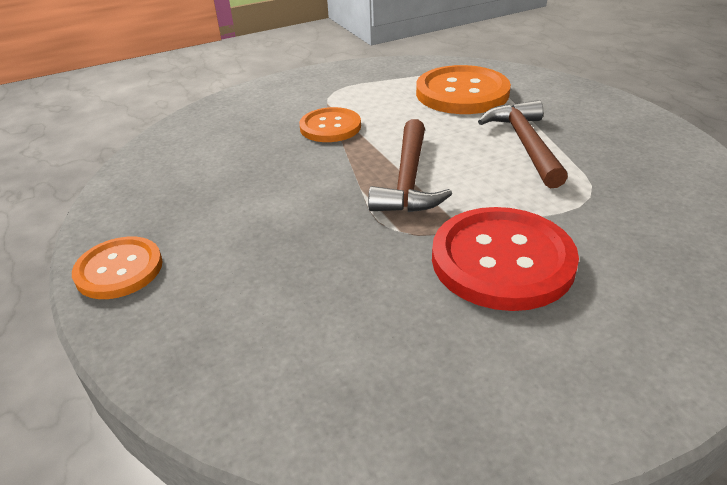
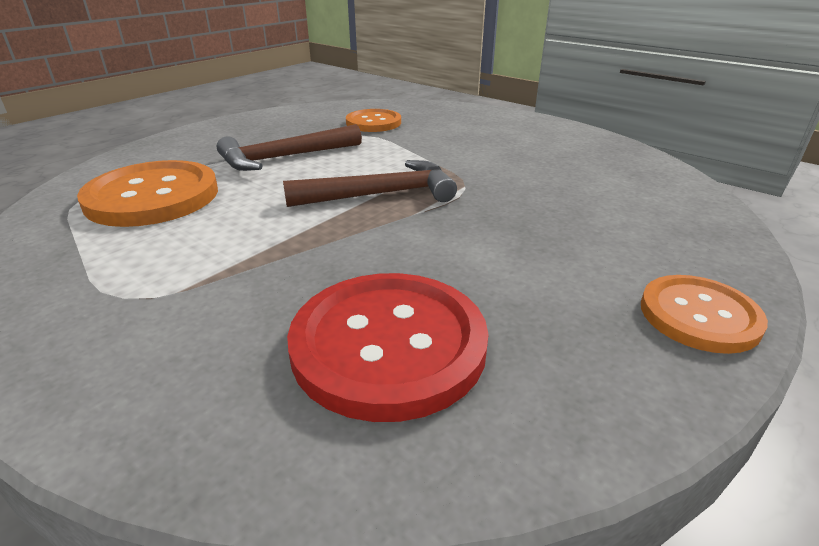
camera: 115 degrees left, 5 degrees down
orange button [299,107,361,142] -> orange button moved to [346,109,401,132]
red button [432,207,579,311] -> red button moved to [287,273,489,422]

